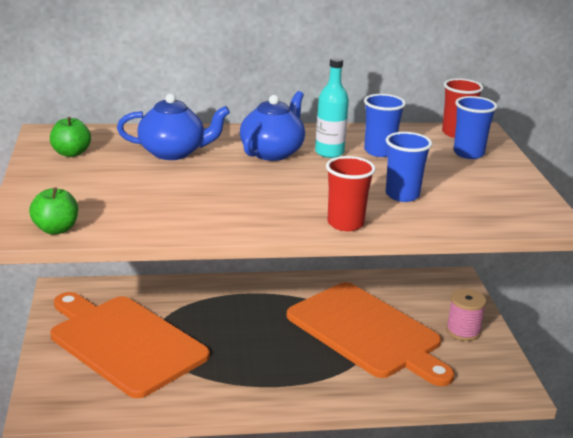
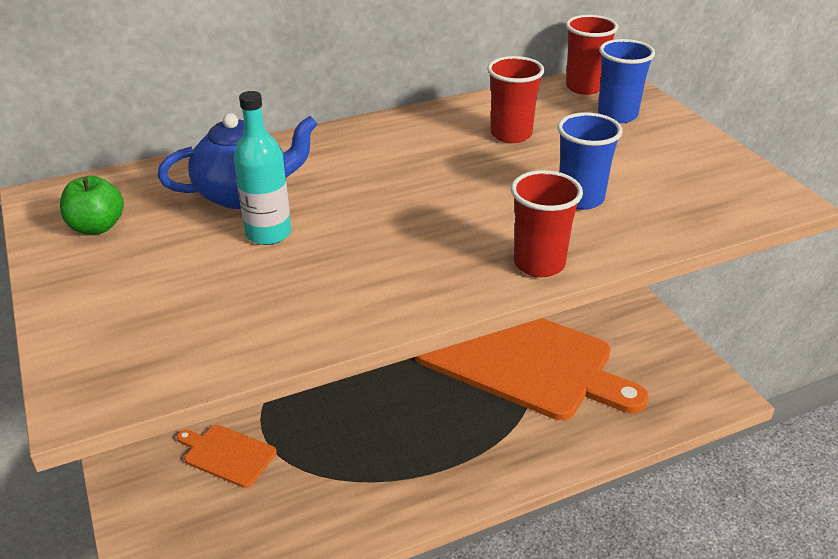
camera: 15 degrees left, 10 degrees up
green apple [29,187,78,235] -> none
orange cutting board [50,292,210,398] -> orange cutting board [177,425,277,488], size x0.41
blue teapot [240,91,305,161] -> none
turquoise bottle [315,58,349,158] -> turquoise bottle moved to [234,91,291,245]
blue cup [364,94,406,157] -> red cup [487,56,545,143]
pink spool [446,289,486,341] -> none

